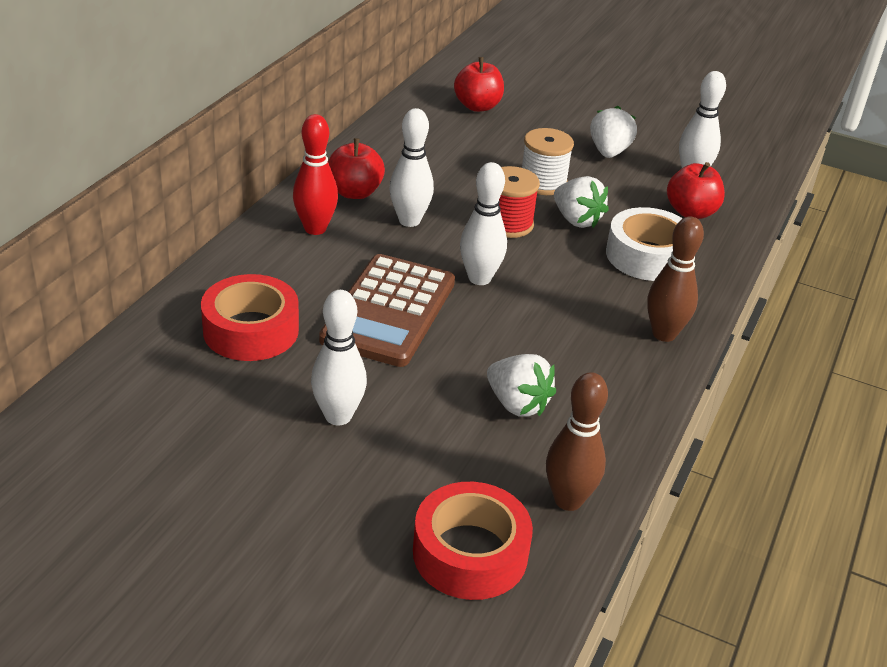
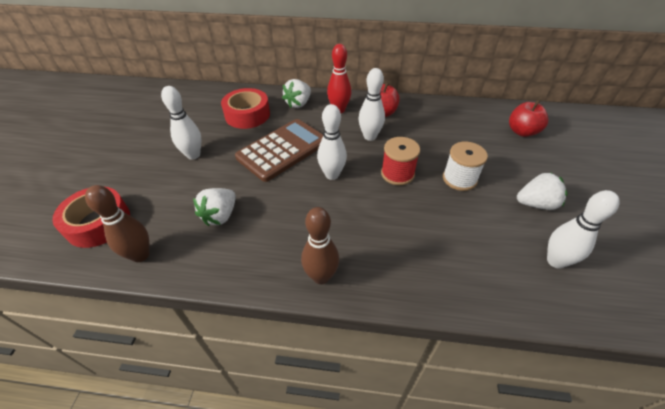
camera: 75 degrees right, 10 degrees up
brown calculator [319,254,455,367] -> brown calculator turned 135 degrees clockwise [235,119,323,182]
white strawberry [554,176,609,228] -> white strawberry moved to [282,79,311,108]
white tape [606,207,683,281] -> none
red apple [667,162,725,219] -> none

